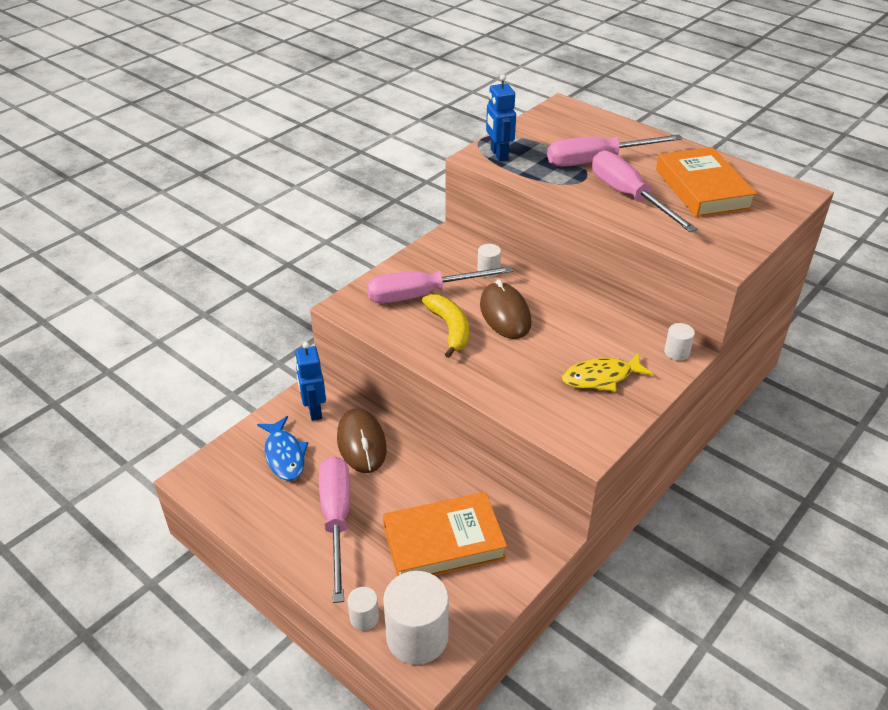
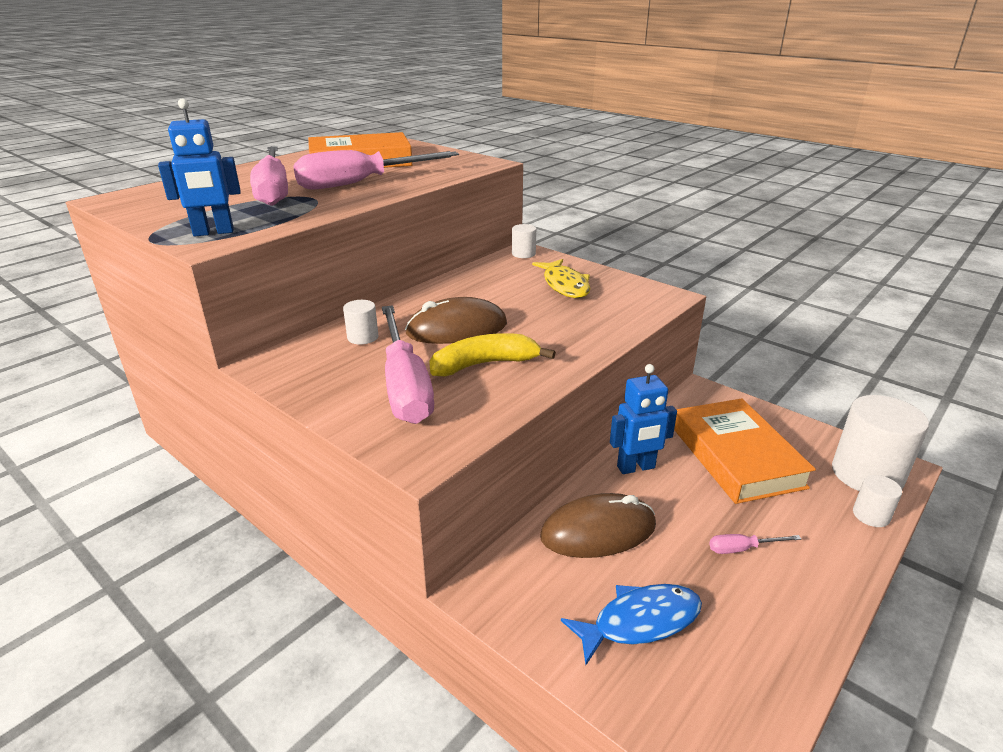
camera: 90 degrees left, 10 degrees down
blue robot [295,342,326,421] -> blue robot moved to [610,364,677,474]
pink screwdriver [319,456,350,603] -> pink screwdriver [709,534,801,554], size x0.40

